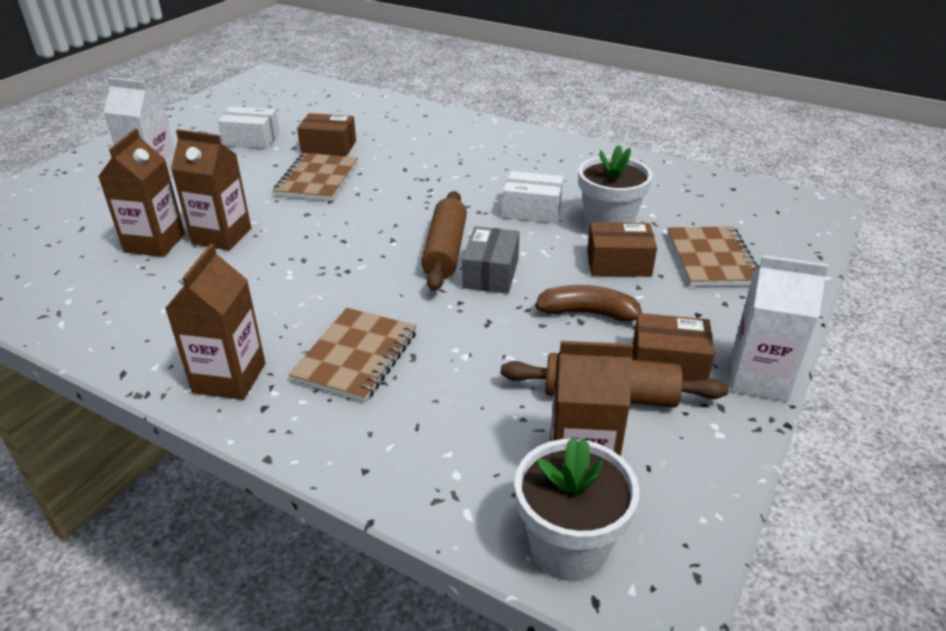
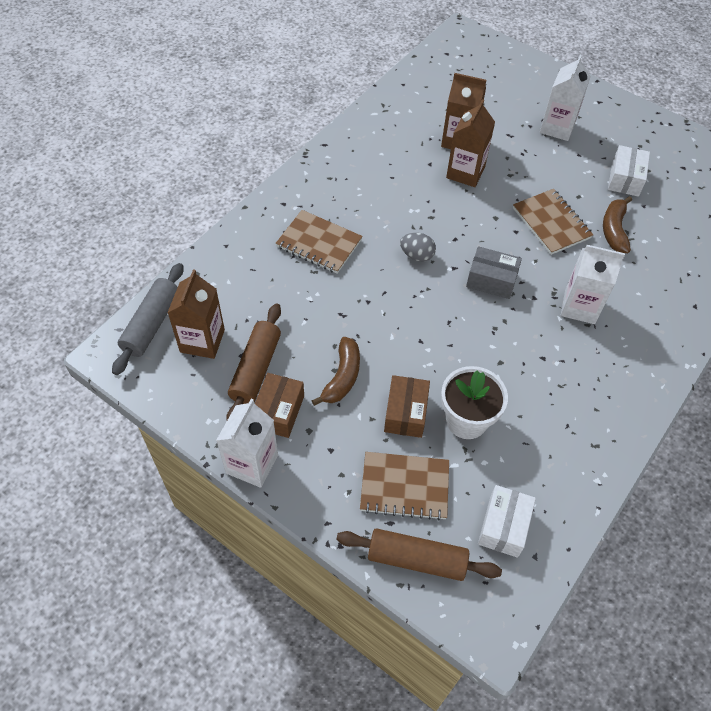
camera: 95 degrees right, 20 degrees up
brown carton [165,244,265,400] -> none
brown notebook [273,153,358,201] -> brown notebook turned 45 degrees clockwise [513,189,593,255]
brown box [297,113,356,156] -> brown banana [603,196,632,253]
brown rolling pin [421,191,467,291] -> brown rolling pin moved to [336,528,502,581]
grey box [462,226,520,294] -> grey box moved to [466,246,522,299]
white box [502,171,564,223] -> white box moved to [478,485,536,558]
white flower pot [515,437,639,581] -> grey rolling pin [112,263,183,375]
none -> grey egg [400,233,436,262]
none -> white carton [561,245,625,324]

